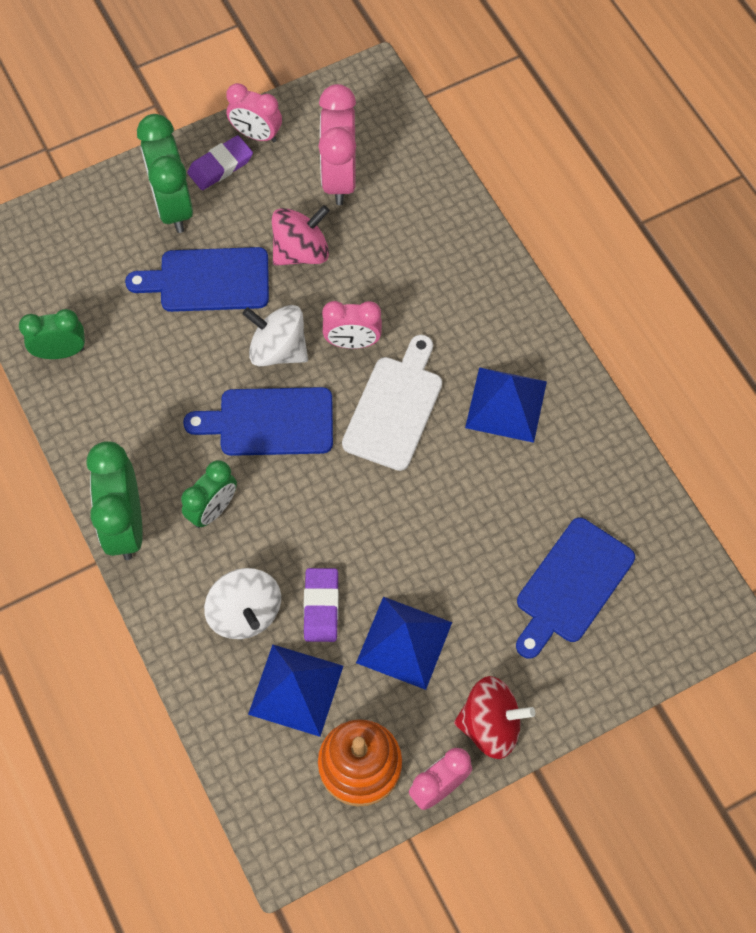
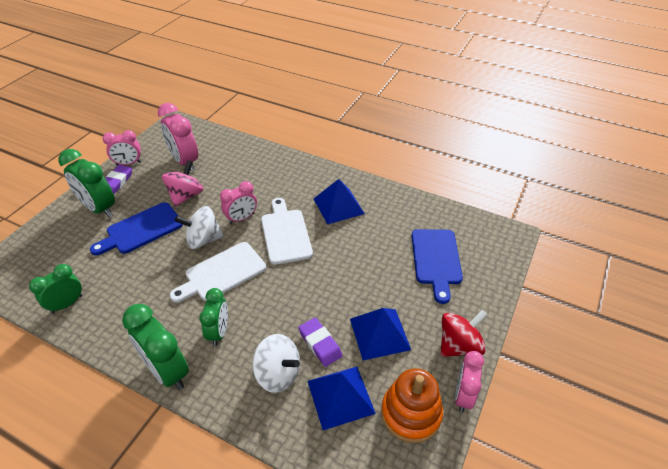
camera: 35 degrees left, 20 degrees down
blue cutting board [183,387,333,456] -> white cutting board [170,242,266,303]

